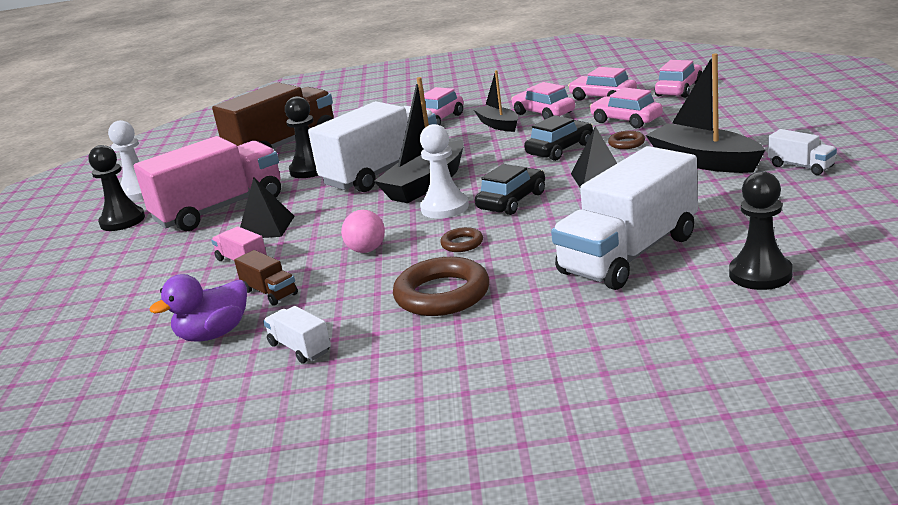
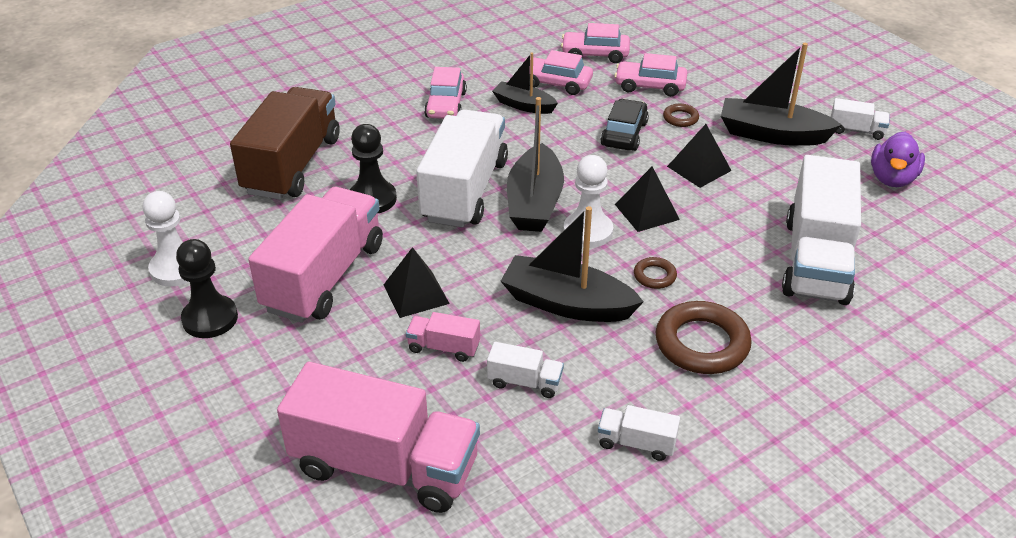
camera: 35 degrees left, 15 degrees up
purple duck [150,274,247,341] -> purple duck moved to [871,132,925,187]
brown truck [234,250,298,306] -> white truck [487,342,564,398]
pink ball [341,210,385,253] -> black boat [501,206,644,322]
black car [475,164,545,215] -> black pyramid [615,167,680,232]
pink car [655,60,702,98] -> none
black pawn [729,171,793,290] -> none
none -> pink truck [277,362,480,513]

